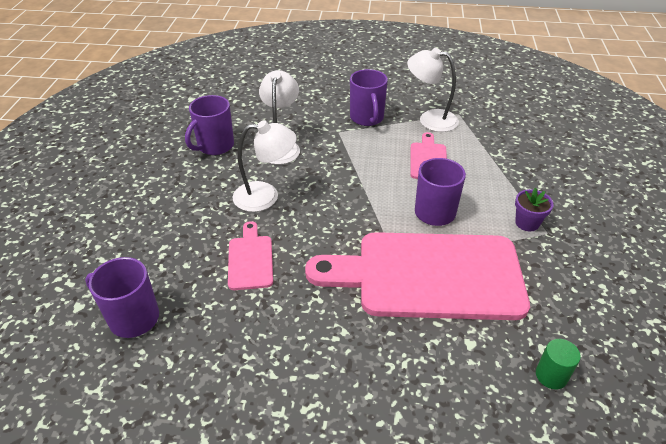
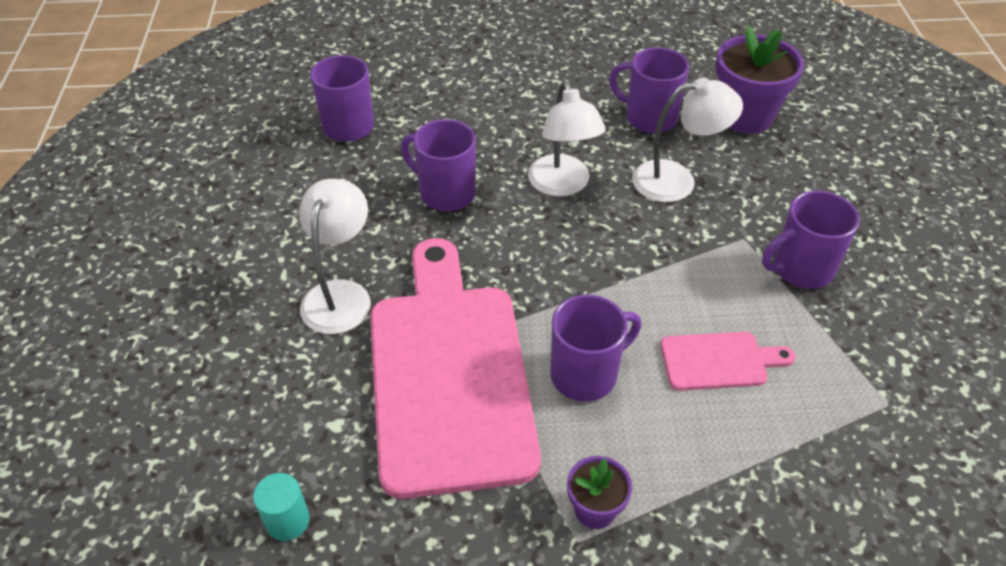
camera: 80 degrees right, 5 degrees up
pink cutting board [228,221,273,290] -> purple mug [401,119,476,211]
white lamp [407,48,459,132] -> white lamp moved to [299,179,371,334]
green cylinder [536,339,581,389] -> turquoise cylinder [253,473,310,541]
none -> purple flower pot [716,26,804,134]

